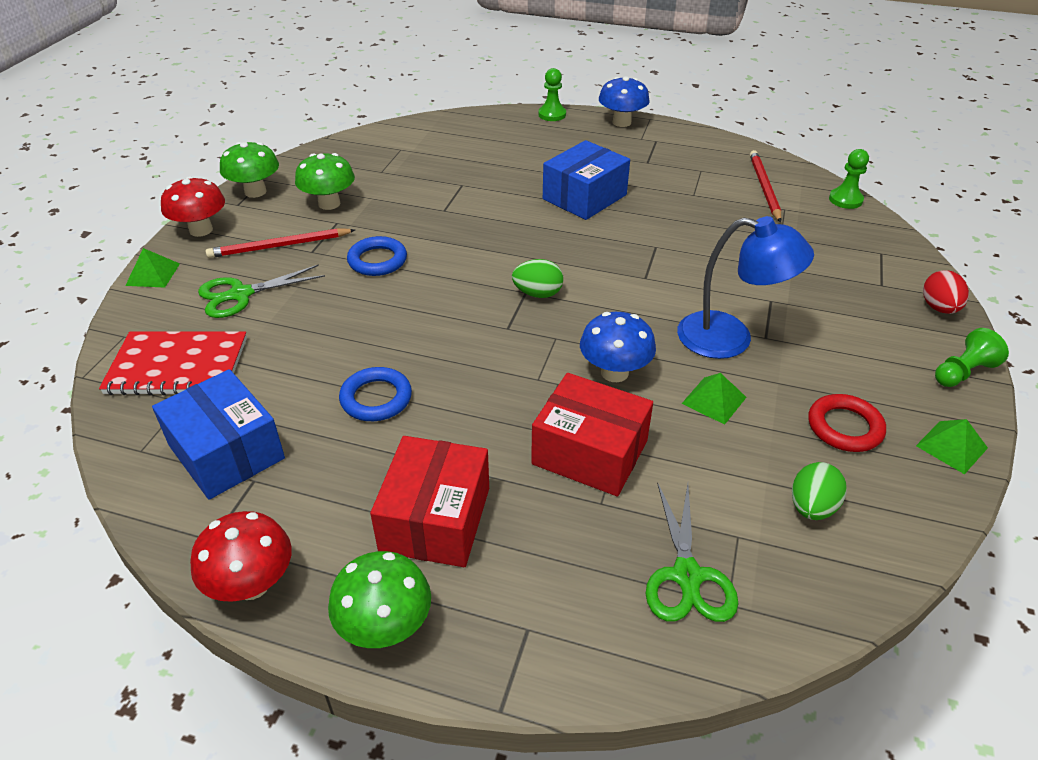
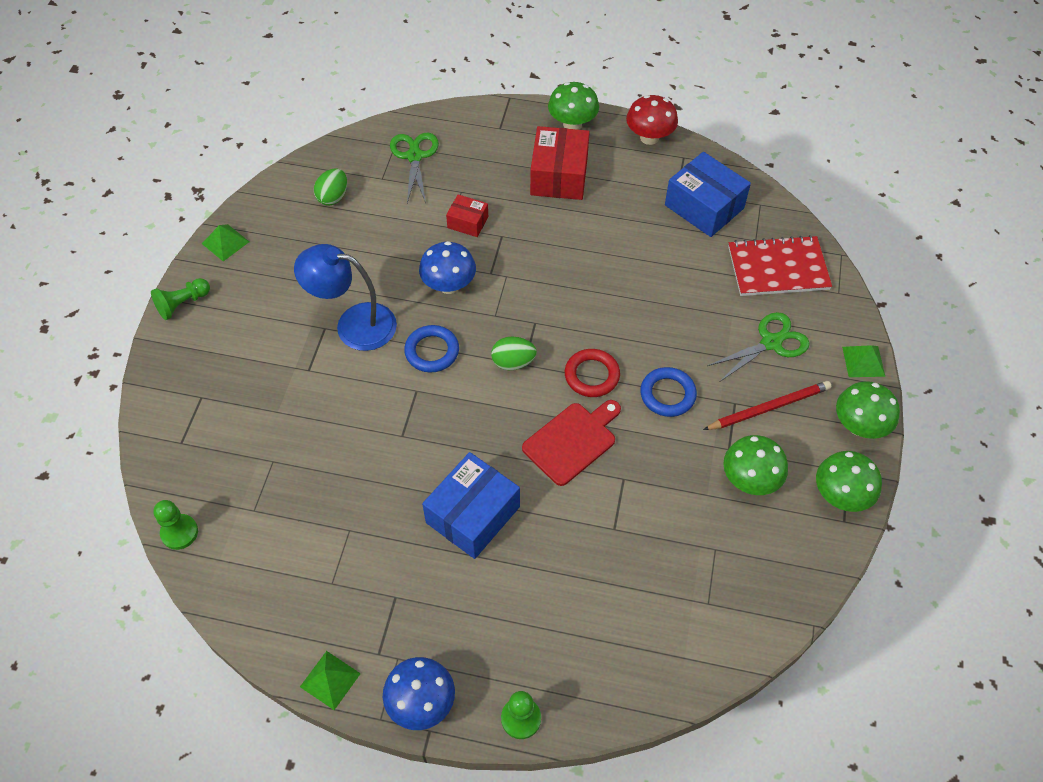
camera: 175 degrees right, 15 degrees up
red mushroom [161,176,225,237] -> green mushroom [836,381,900,439]
blue ring [339,367,412,421] -> blue ring moved to [404,325,459,372]
red box [531,373,653,496] -> red box [446,194,488,237], size x0.54
green pyramid [681,373,747,425] -> green pyramid moved to [300,651,361,710]
red pencil [750,150,781,222] -> none
red ring [808,394,886,452] -> red ring moved to [565,349,620,397]
red egg [923,270,969,314] -> none
none -> red cutting board [522,400,621,486]

